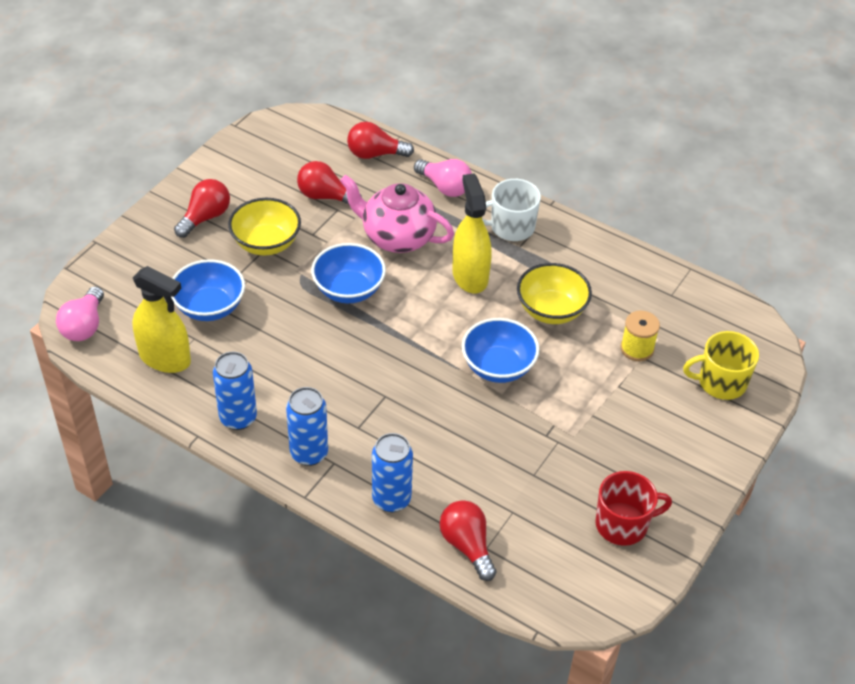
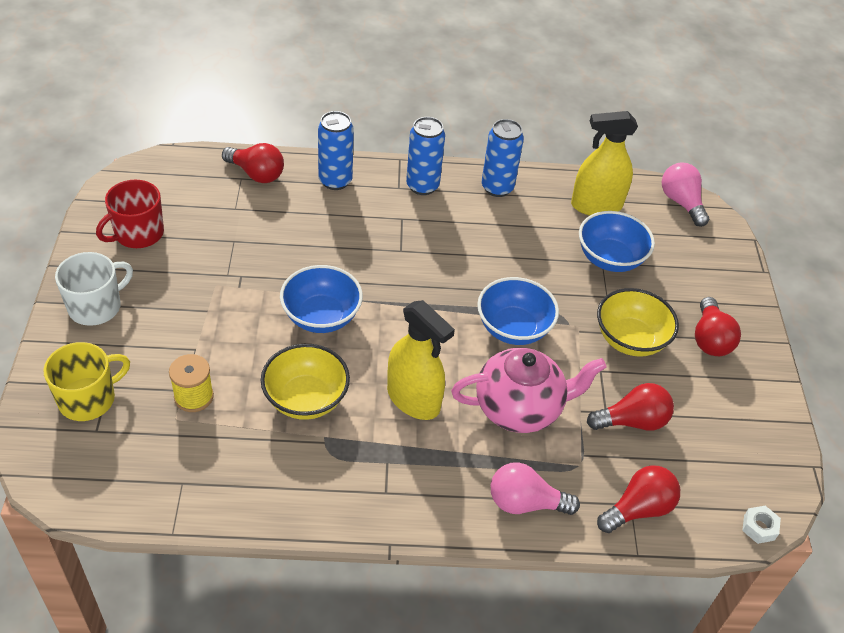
camera: 145 degrees right, 0 degrees up
white mug [482,179,541,241] -> white mug moved to [55,252,133,326]
none -> white nut [742,506,781,544]

